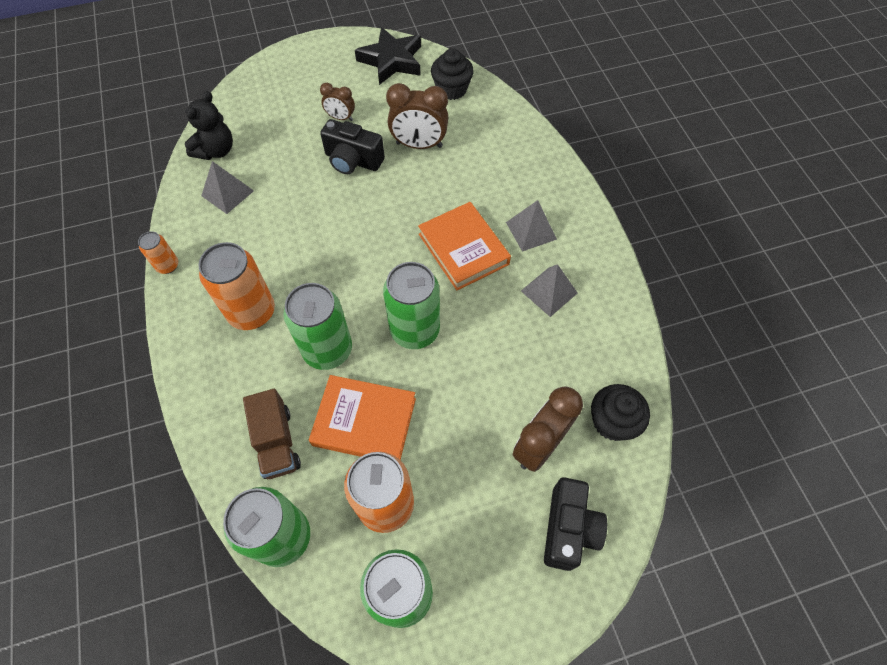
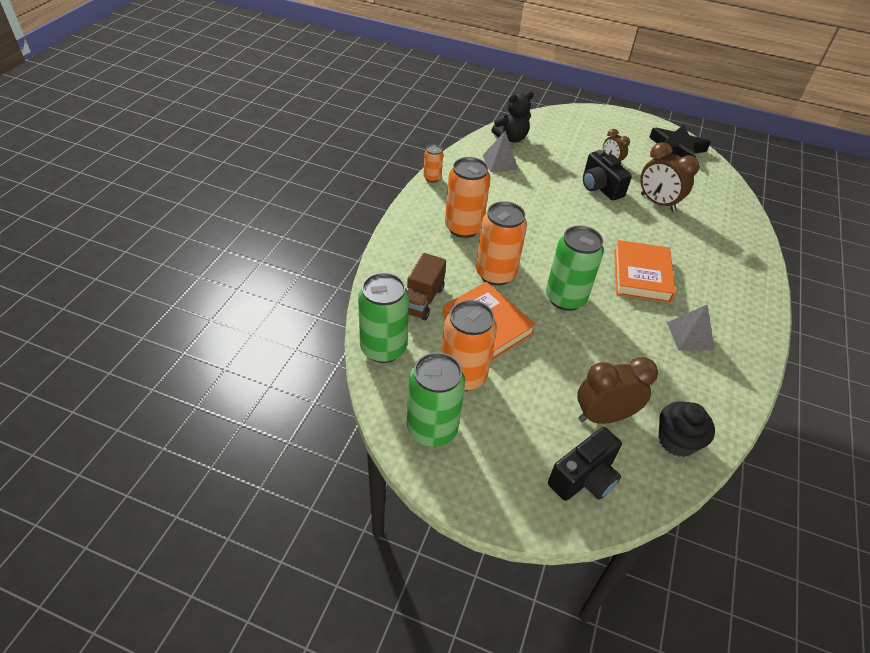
camera: 35 degrees right, 15 degrees down
green can [284,283,352,370] -> orange can [476,201,527,286]
black cupcake [431,48,474,100] -> none
grey pyramid [506,200,557,252] -> none

